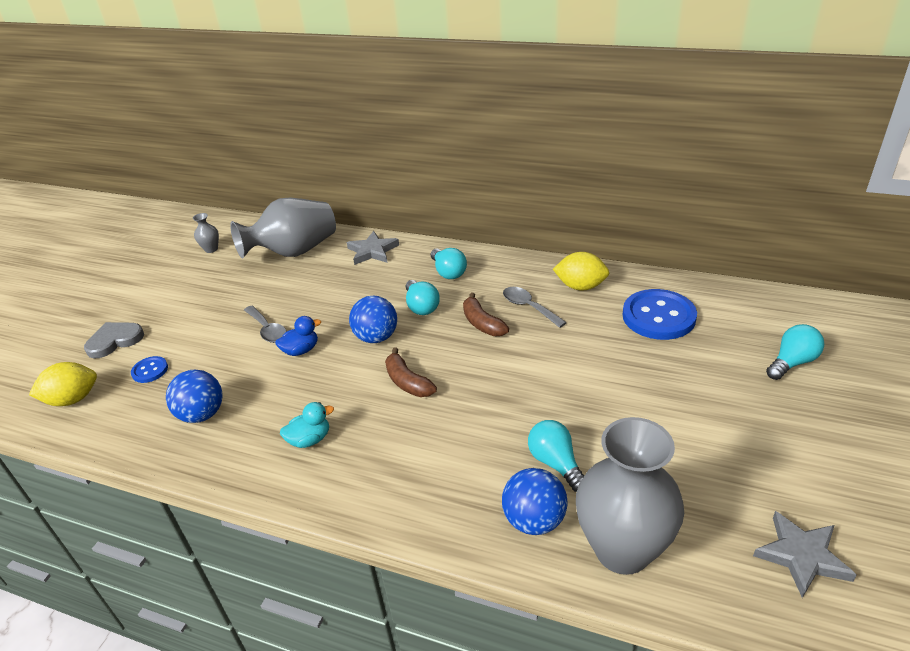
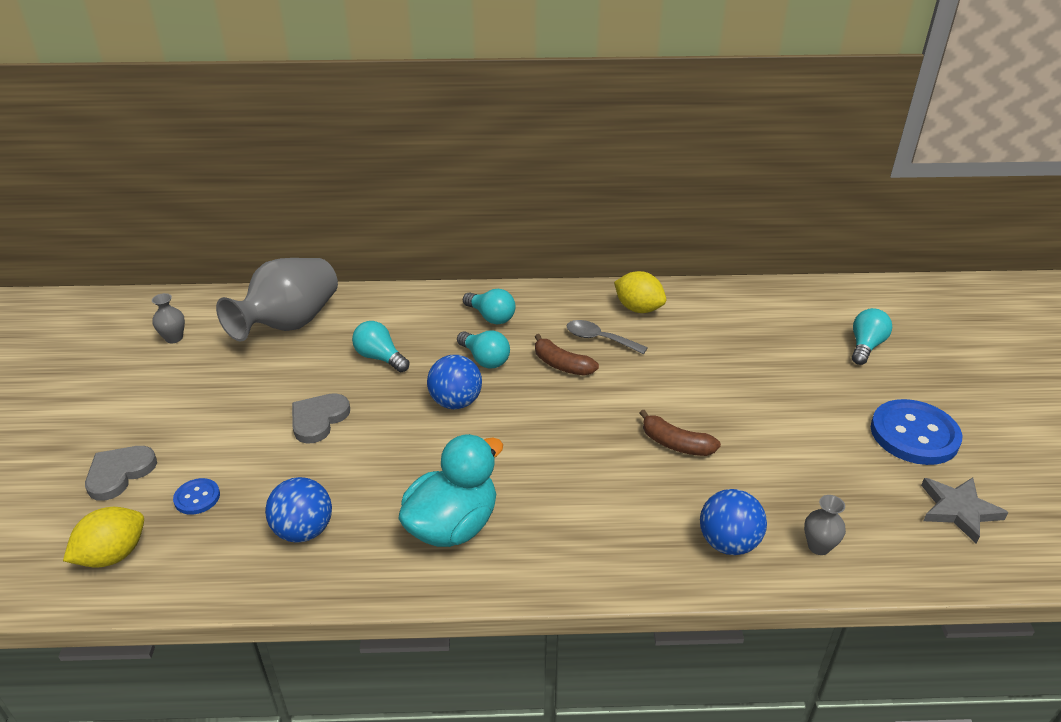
camera: 25 degrees left, 0 degrees up
grey spoon [244,306,287,343] -> grey heart [292,393,350,444]
blue duck [275,316,321,356] -> none
turquoise duck [280,402,334,448] -> turquoise duck [398,434,503,547], size x2.00
grey star [347,231,399,265] -> none
brown banana [385,347,437,397] -> brown banana moved to [640,410,721,456]
turquoise light bulb [528,420,585,492] -> turquoise light bulb moved to [352,321,410,372]
yellow lemon [553,252,609,291] -> yellow lemon turned 45 degrees clockwise [614,271,666,313]
grey vase [576,417,684,575] -> grey vase [804,495,846,555], size x0.41
blue button [623,289,697,340] -> blue button moved to [871,399,962,465]

